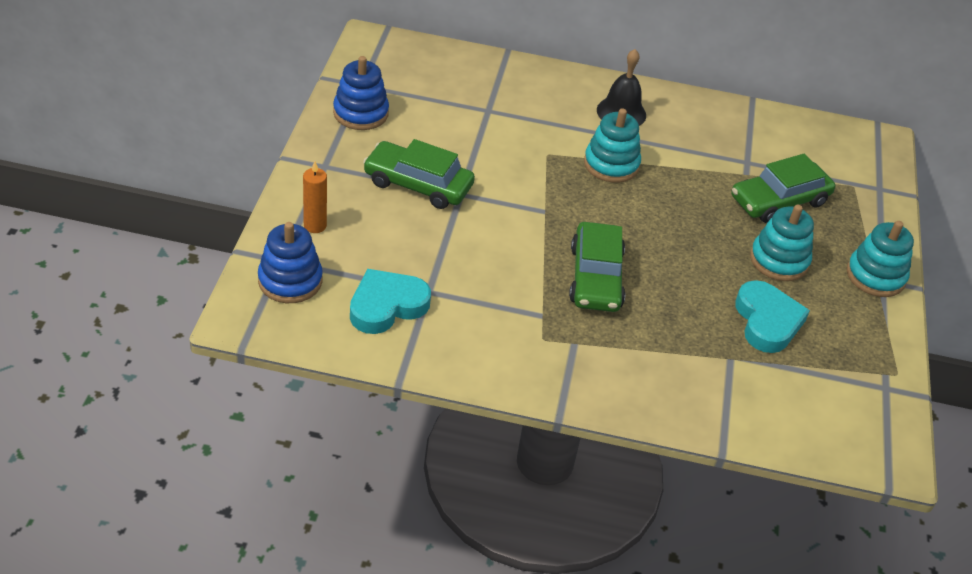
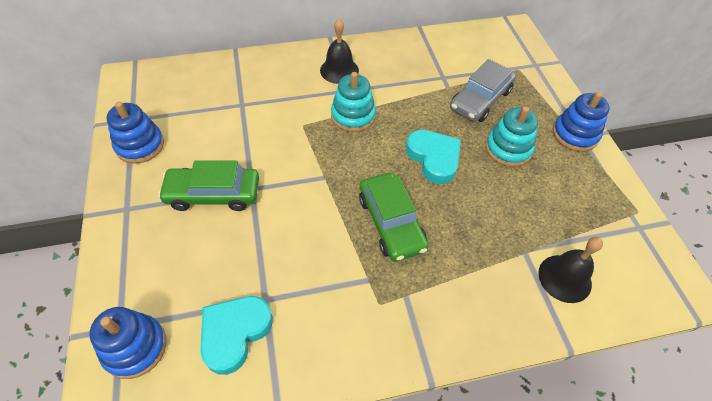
camera: 20 degrees left, 10 degrees up
orange candle [303,162,327,233] -> none
green car [731,154,835,223] -> grey car [450,59,516,122]
turquoise heart [735,280,810,353] -> turquoise heart moved to [406,130,461,184]
turquoise stacking toy [847,221,914,297] -> blue stacking toy [553,92,609,152]
none -> black bell [538,237,603,303]

